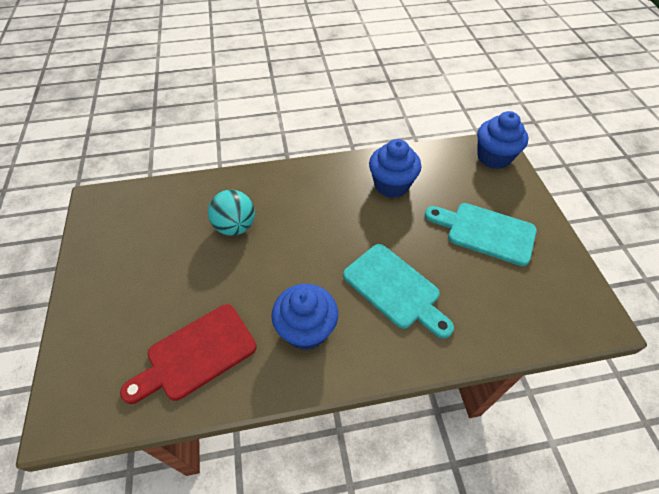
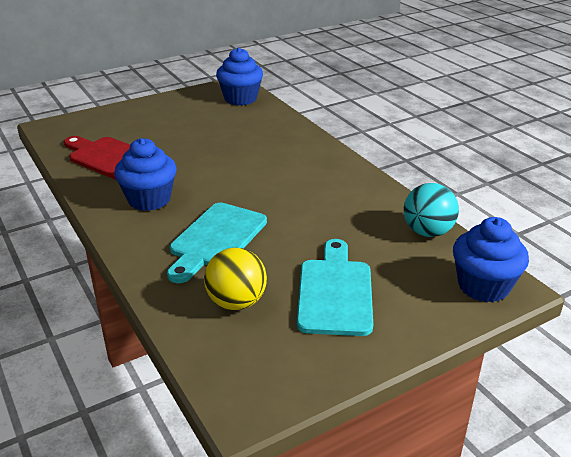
camera: 70 degrees right, 20 degrees down
turquoise ball [208,190,255,236] -> turquoise ball moved to [403,183,459,237]
blue cupcake [369,139,421,198] -> blue cupcake moved to [216,47,263,105]
none -> yellow ball [204,248,267,310]

